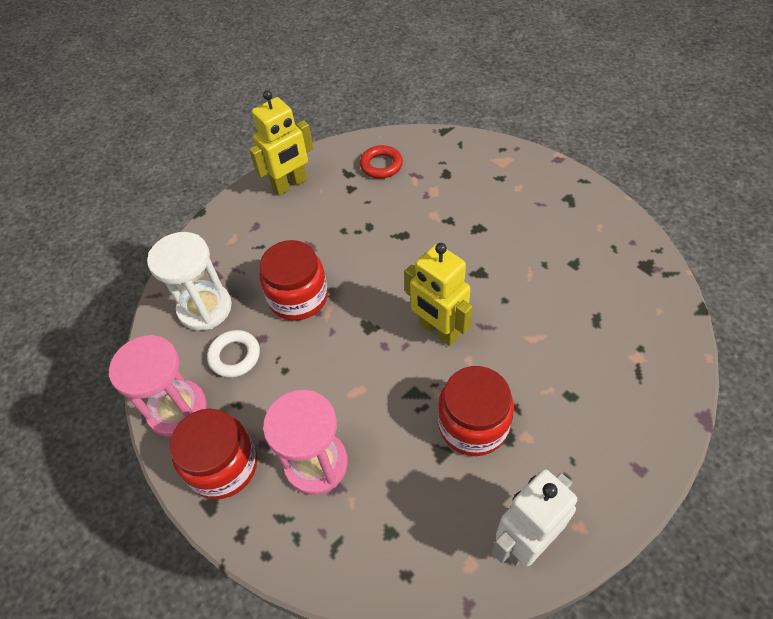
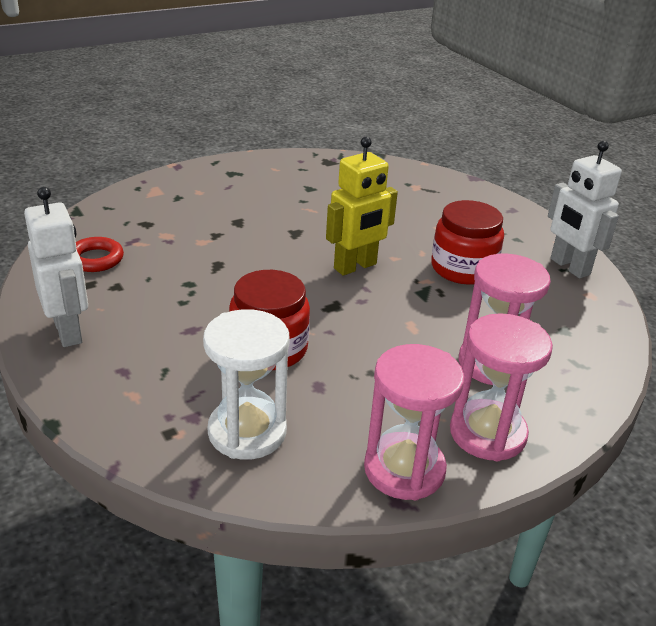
camera: 85 degrees left, 20 degrees down
red jar [170,409,257,499] -> pink hourglass [450,313,553,461]
white ring [207,330,260,378] -> none
yellow robot [249,90,313,196] -> white robot [24,187,88,347]

